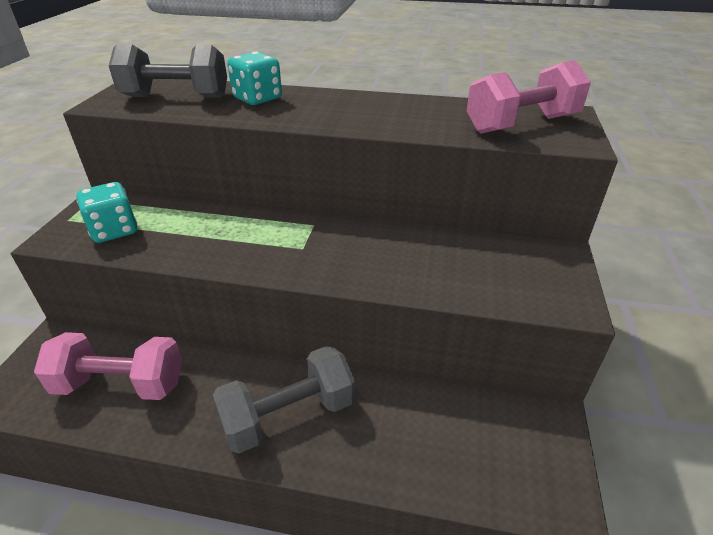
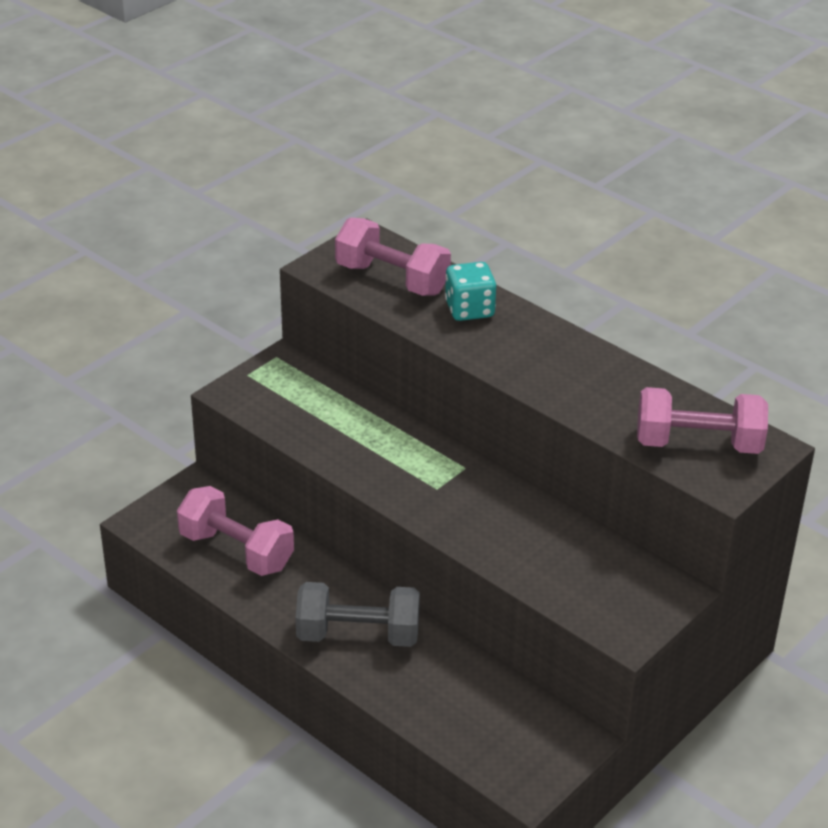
camera: 30 degrees right, 0 degrees up
turquoise dice [76,182,137,243] -> none
grey dumbbell [109,44,227,98] -> pink dumbbell [335,218,451,296]

